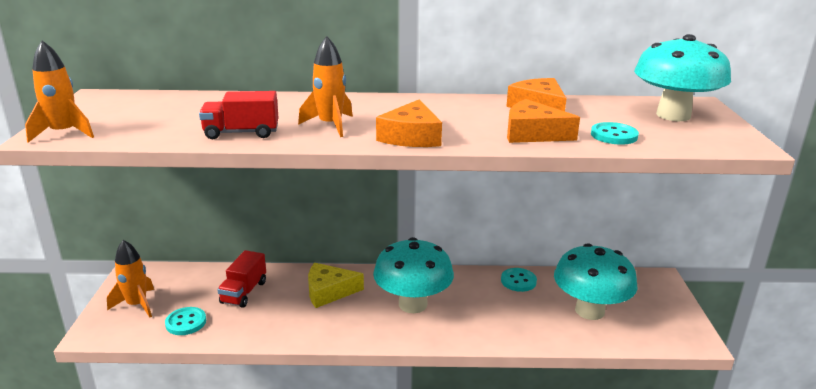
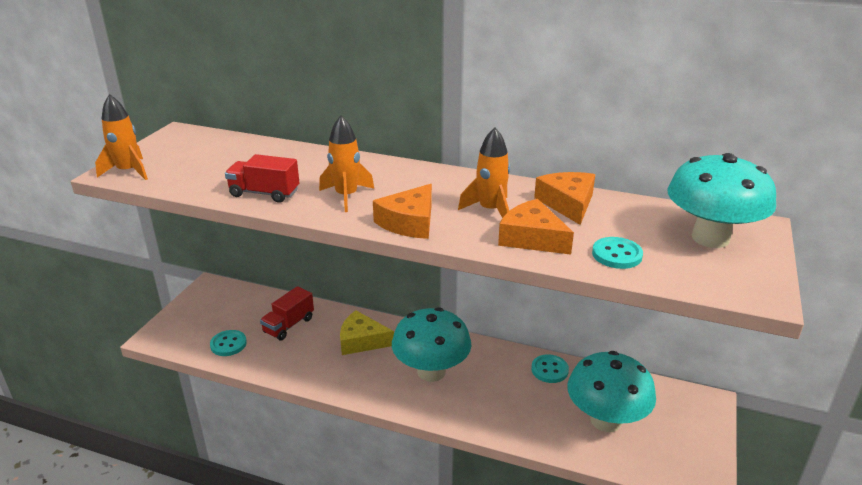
camera: 20 degrees right, 5 degrees up
orange rocket [107,240,154,318] -> orange rocket moved to [458,127,510,218]

